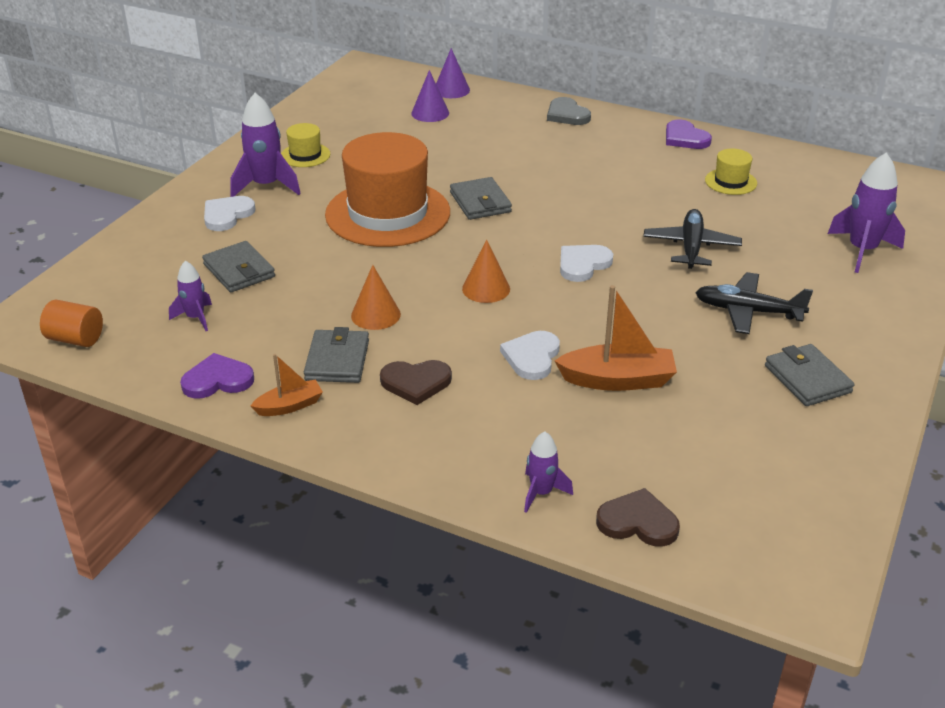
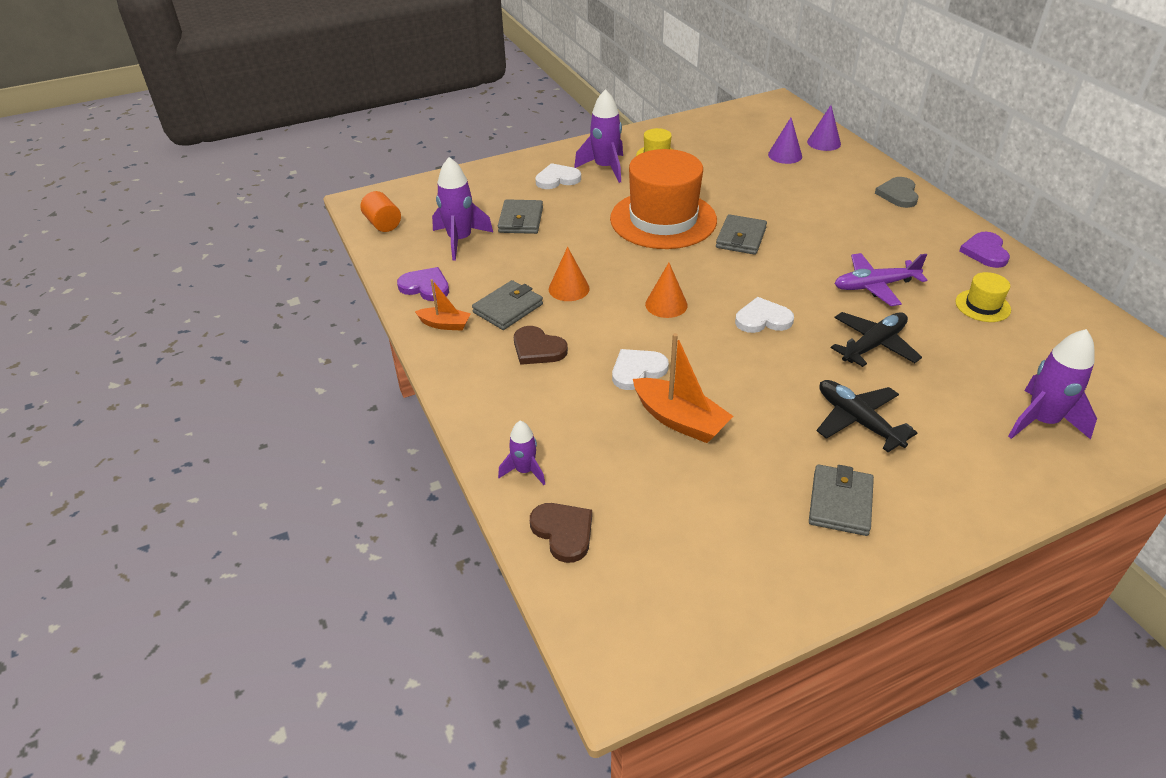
camera: 40 degrees right, 5 degrees up
purple rocket [169,261,212,331] -> purple rocket [432,157,493,261], size x1.73
none -> purple plane [835,253,927,306]

